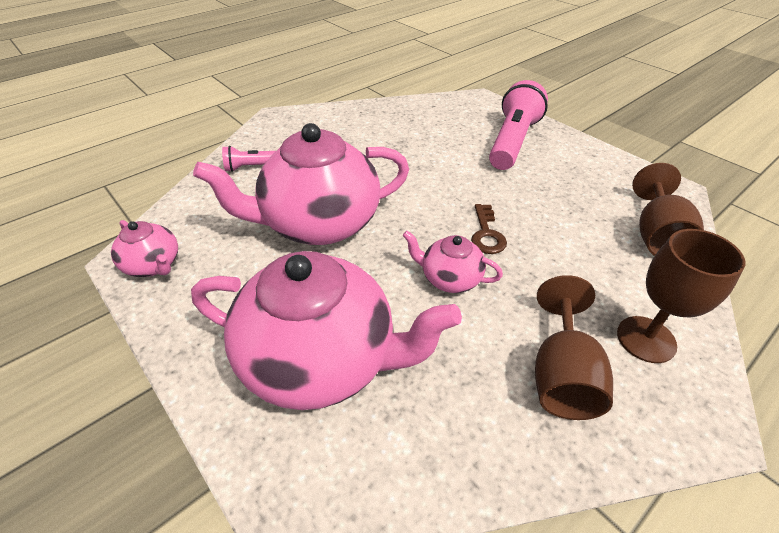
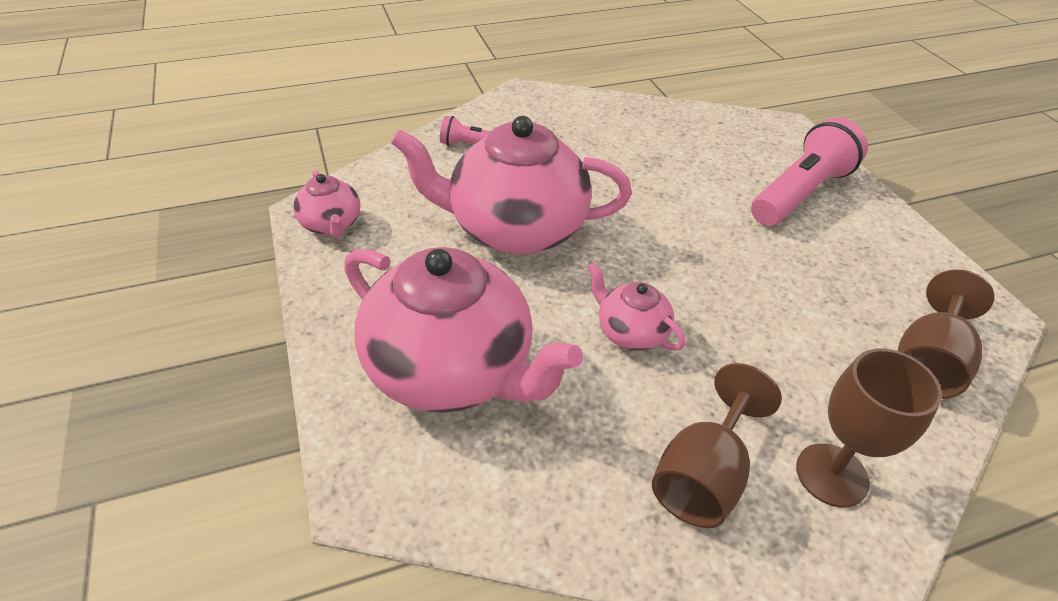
camera: 20 degrees right, 0 degrees up
brown key [471,204,507,254] -> none

